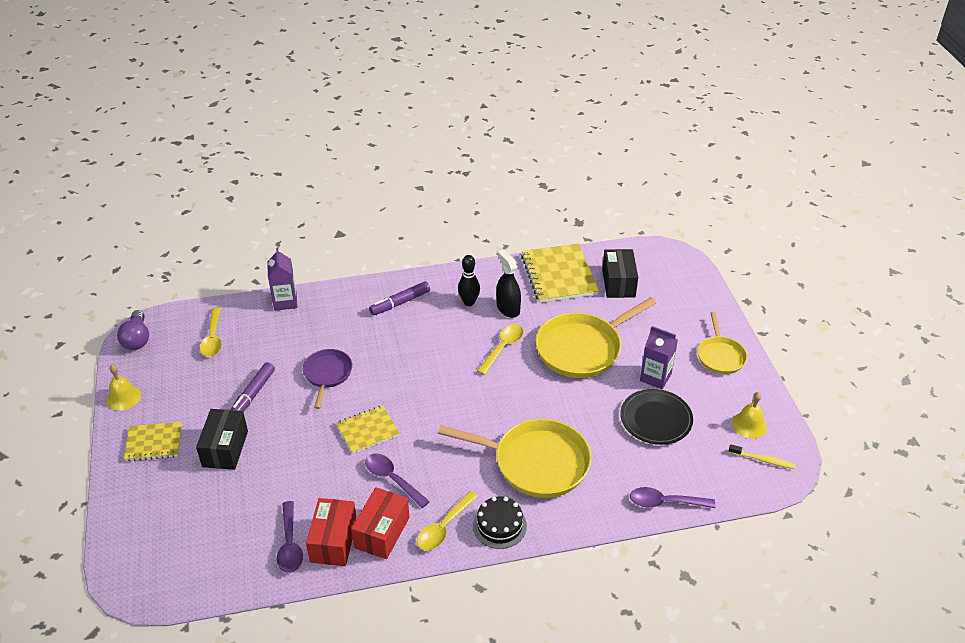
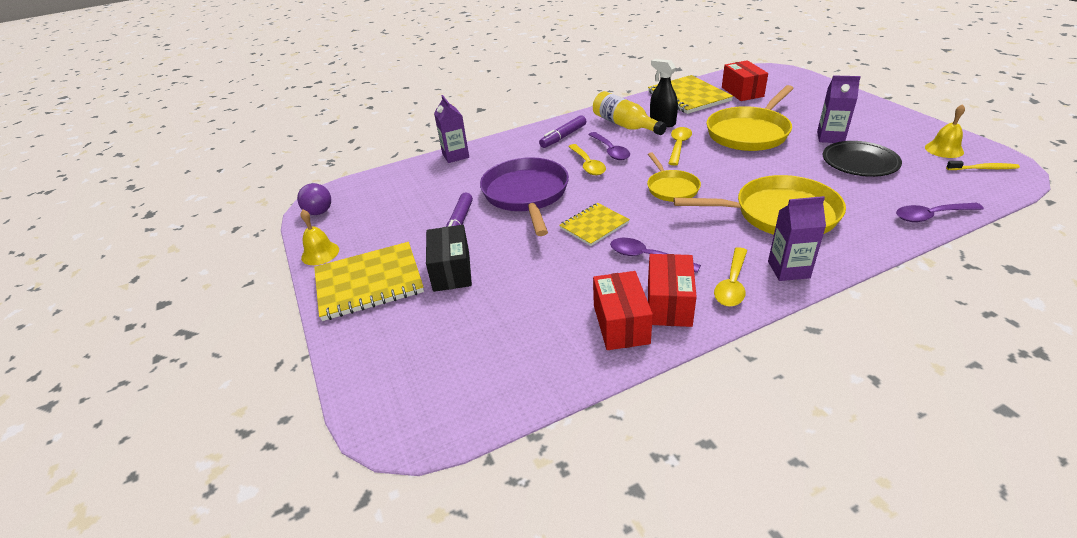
camera: 10 degrees left, 5 degrees down
yellow notebook [124,422,182,462] -> yellow notebook [314,242,424,321], size x1.67
yellow spoon [200,307,222,357] -> yellow spoon moved to [568,144,606,175]
purple spoon [277,501,303,573] -> purple spoon moved to [588,132,630,160]
purple pan [303,349,352,409] -> purple pan [480,157,569,236], size x1.75
black bowling pin [458,255,480,306] -> yellow bottle [593,91,667,135]
black cake [473,496,527,549] -> purple carton [768,196,826,281]
black box [602,249,638,298] -> red box [722,60,768,101]
yellow pan [698,312,747,374] -> yellow pan moved to [647,152,701,202]

